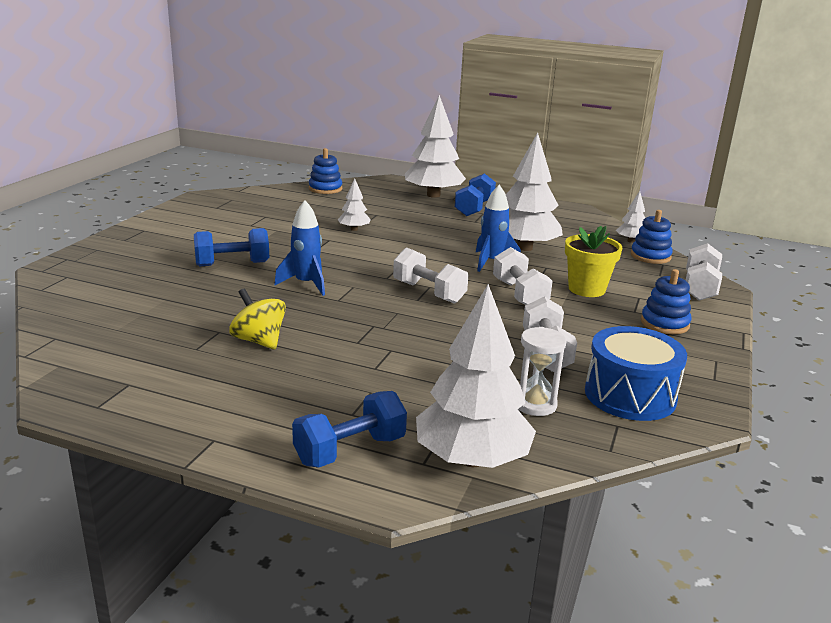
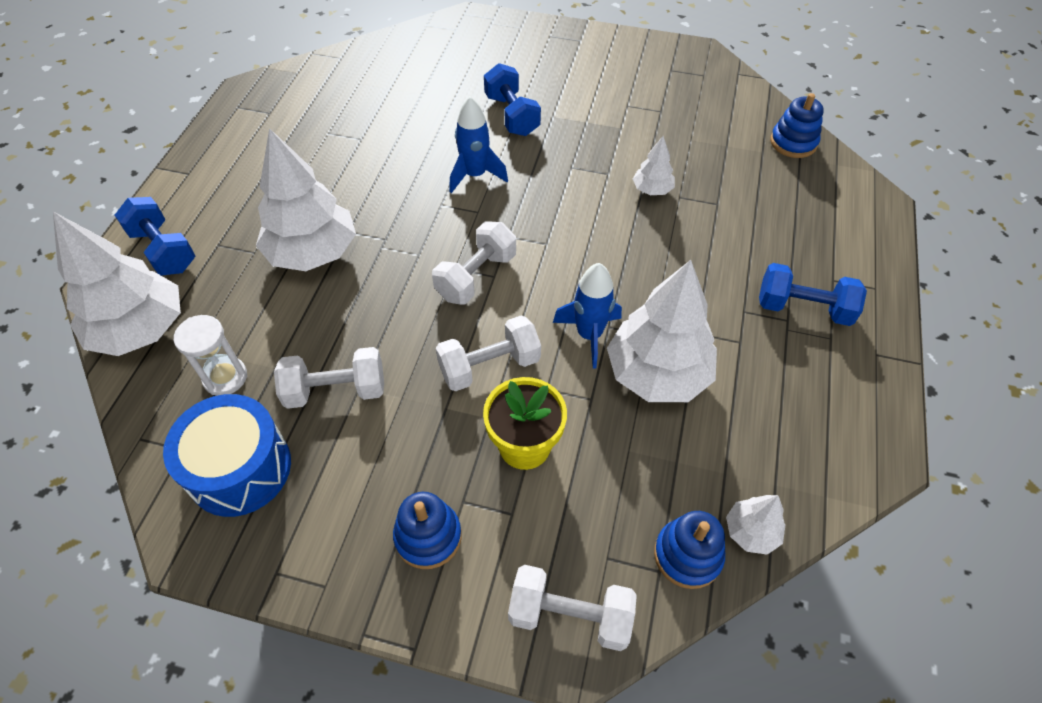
camera: 85 degrees right, 30 degrees up
yellow spinning top [229,289,286,349] -> none
white tree [405,95,466,198] -> white tree moved to [256,128,356,271]

